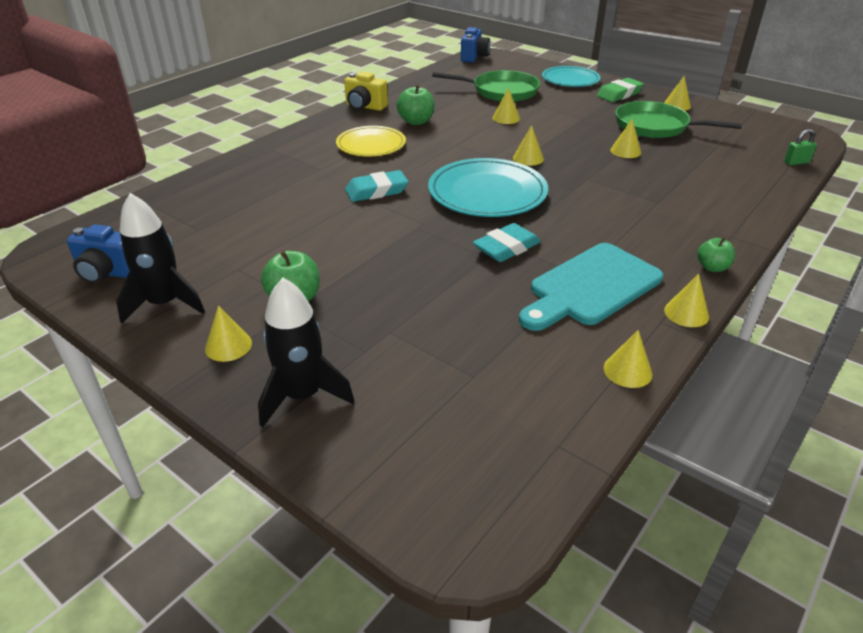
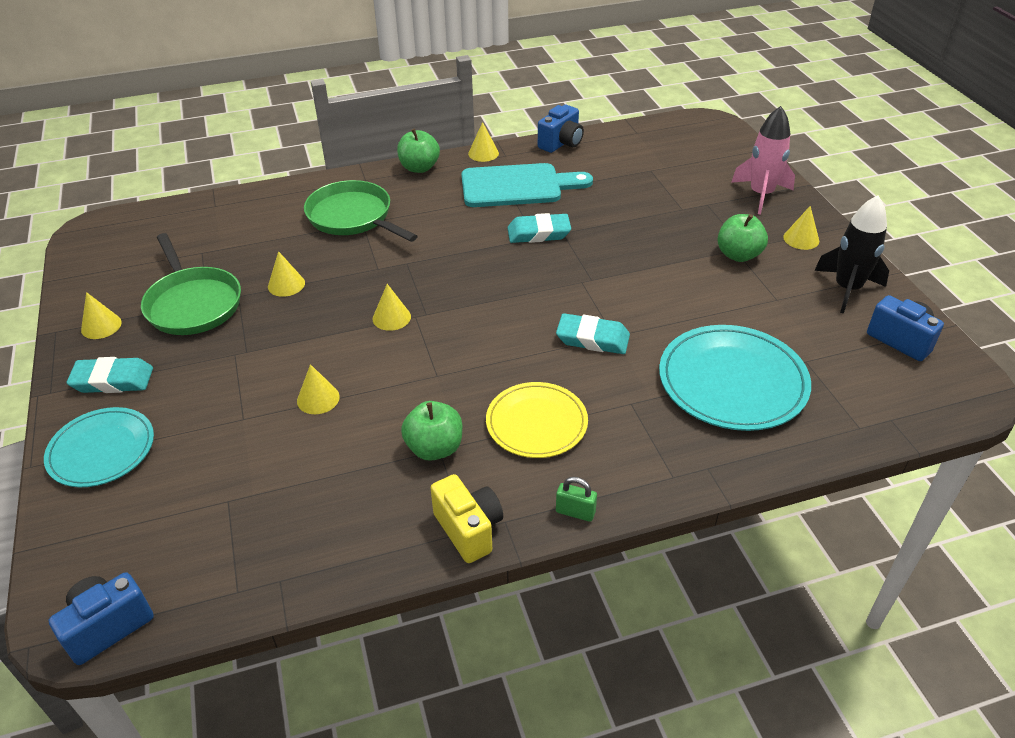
camera: 145 degrees left, 5 degrees up
black rocket [258,278,355,428] -> pink rocket [731,106,795,214]
turquoise plate [428,158,548,217] -> turquoise plate moved to [659,325,811,431]
green pan [432,70,540,102] -> green pan moved to [304,180,418,242]
green eraser [597,78,644,102] -> turquoise eraser [67,357,153,393]
yellow cone [604,330,652,388] -> blue camera [538,105,584,153]
green apple [697,237,735,272] -> green apple [397,129,440,173], size x1.53
green padlock [784,129,817,165] -> green padlock moved to [556,477,597,522]

